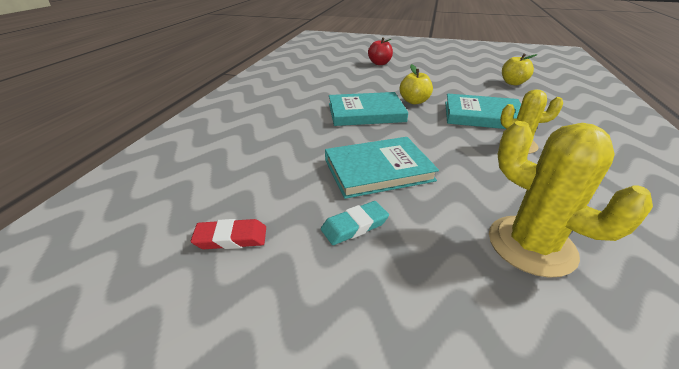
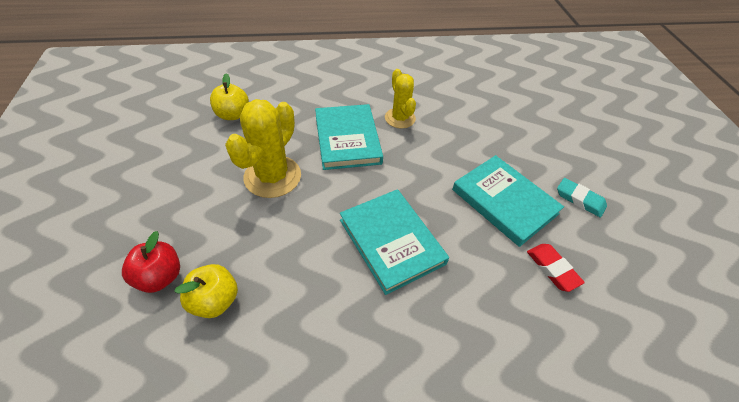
camera: 115 degrees left, 15 degrees up
red eraser [191,219,266,249] -> red eraser moved to [527,244,585,292]
yellow apple [400,64,433,104] -> yellow apple moved to [174,264,238,318]
yellow cactus [489,121,653,278] -> yellow cactus moved to [225,99,301,198]

